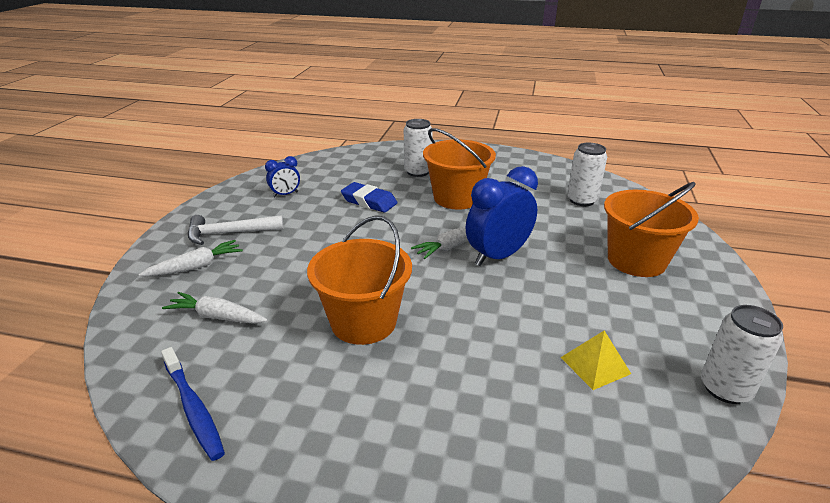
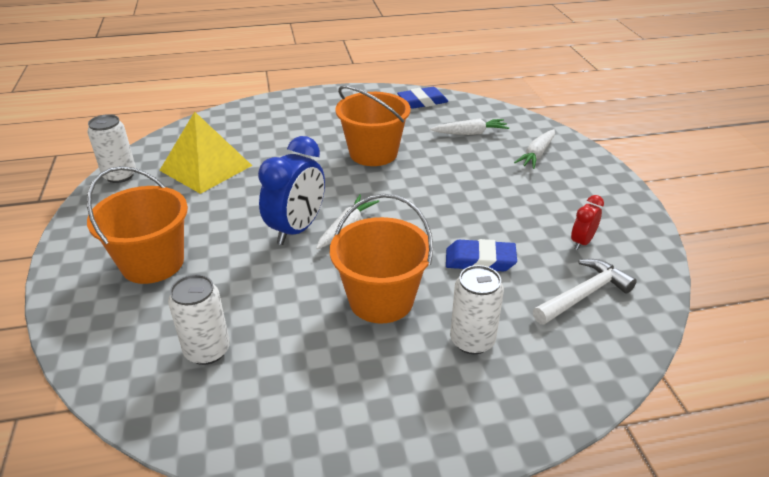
camera: 155 degrees right, 5 degrees up
blue toothbrush [161,347,225,461] -> blue eraser [397,87,449,109]
white hammer [188,215,284,245] -> white hammer moved to [533,259,637,325]
blue clock [265,156,300,197] -> red clock [571,195,604,250]
yellow pyramid [560,330,631,390] -> yellow pyramid [159,112,252,194], size x1.93

